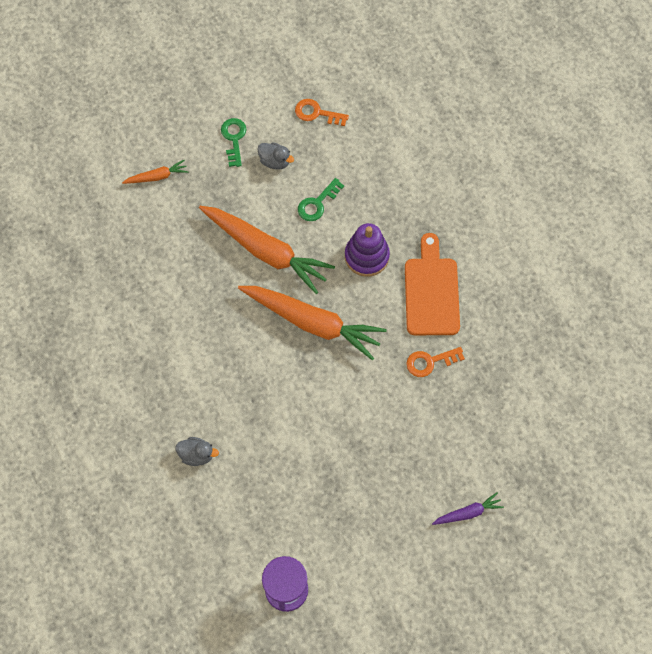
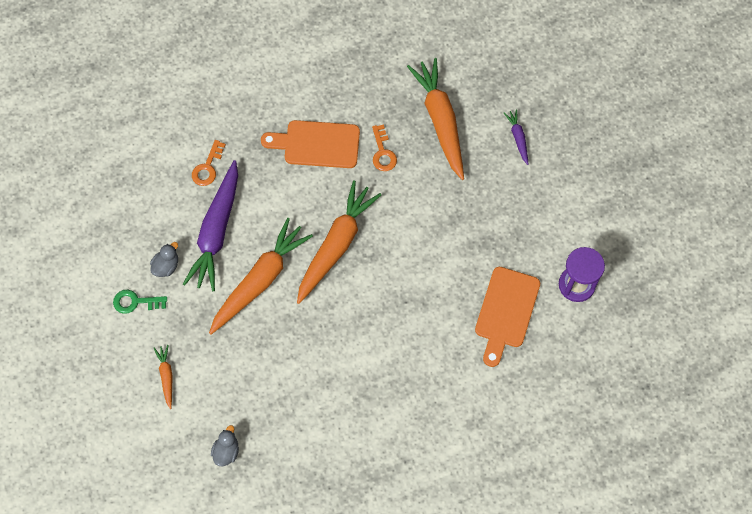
camera: 85 degrees left, 0 degrees up
grey duck [175,437,219,466] -> grey duck moved to [211,425,239,466]
orange key [295,99,349,126] -> orange key moved to [192,140,226,186]
green key [298,178,344,221] -> purple carrot [183,160,238,291]
purple stacking toy [345,223,390,277] -> none
none -> orange carrot [407,58,464,180]
none -> orange cutting board [475,267,540,367]

